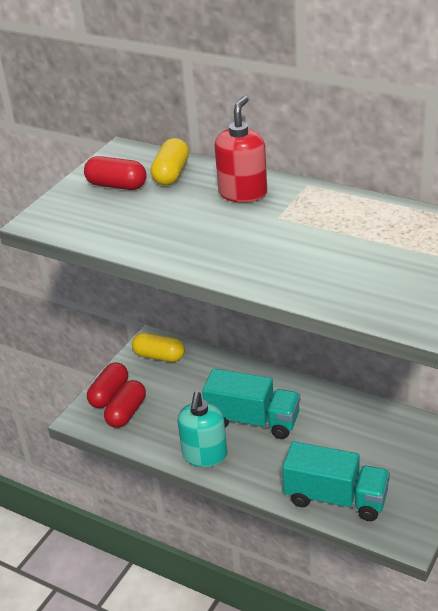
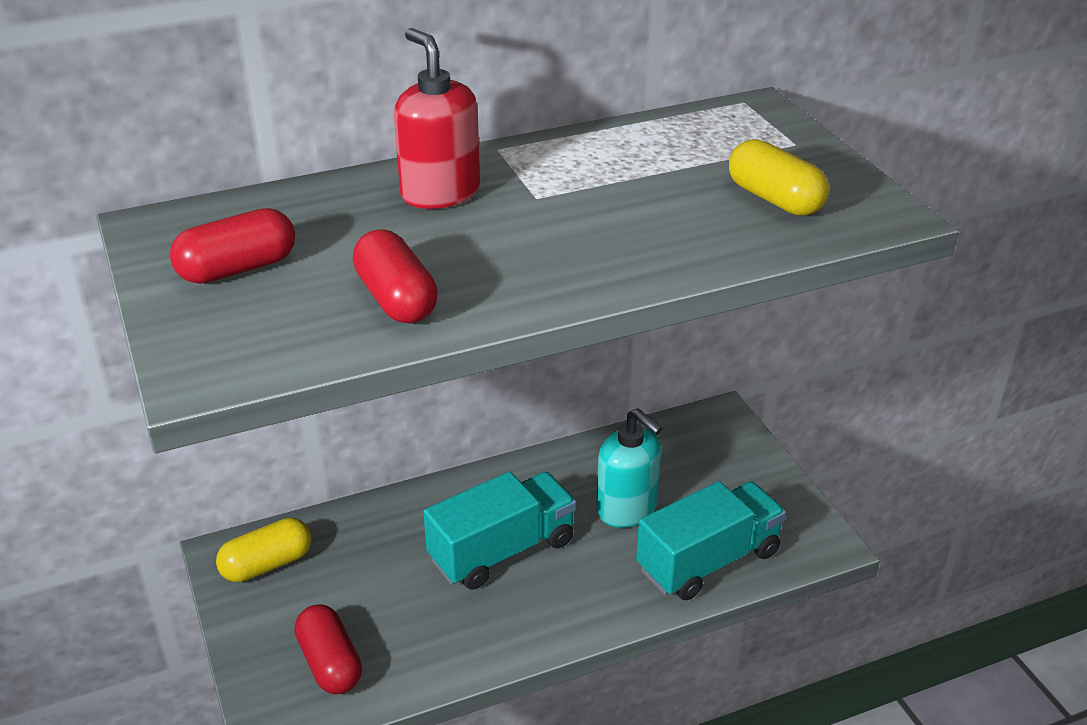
camera: 55 degrees left, 0 degrees up
red capsule [87,362,128,408] -> red capsule moved to [353,229,438,323]
yellow capsule [151,138,189,186] -> yellow capsule moved to [729,139,829,216]
turquoise soap dispenser [178,391,227,467] -> turquoise soap dispenser moved to [596,408,662,528]

